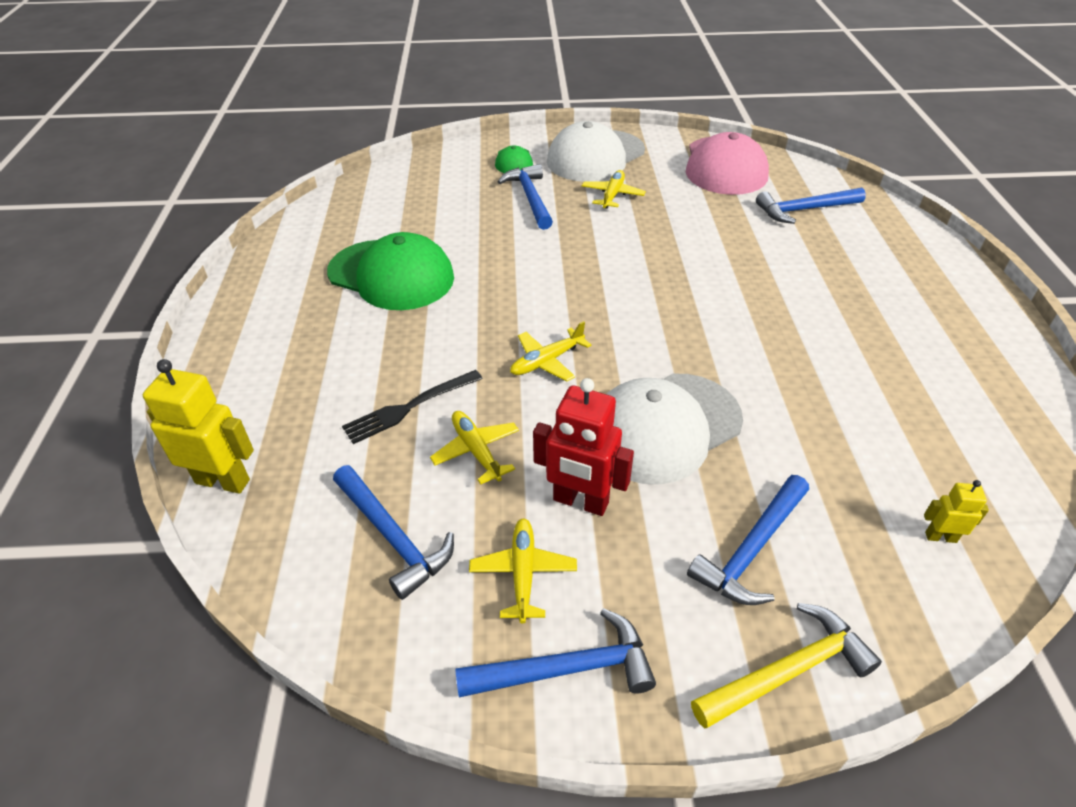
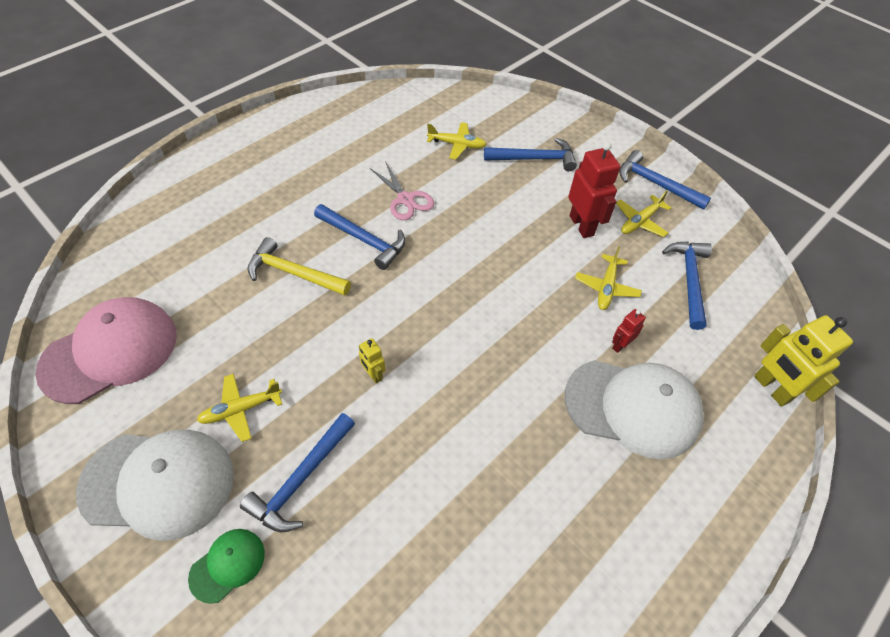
camera: 135 degrees left, 10 degrees up
green cap [327,232,454,310] -> none
black fork [342,370,483,444] -> red robot [612,309,646,353]
yellow plane [510,321,591,381] -> yellow plane moved to [427,122,487,159]
white cap [607,374,743,485] -> white cap moved to [565,360,704,459]
yellow hammer [691,603,882,729] -> yellow hammer moved to [247,237,351,296]
blue hammer [756,188,866,224] -> blue hammer moved to [314,204,405,270]
yellow robot [924,480,989,543] -> yellow robot moved to [359,338,385,384]
none -> pink scissors [370,161,434,220]

